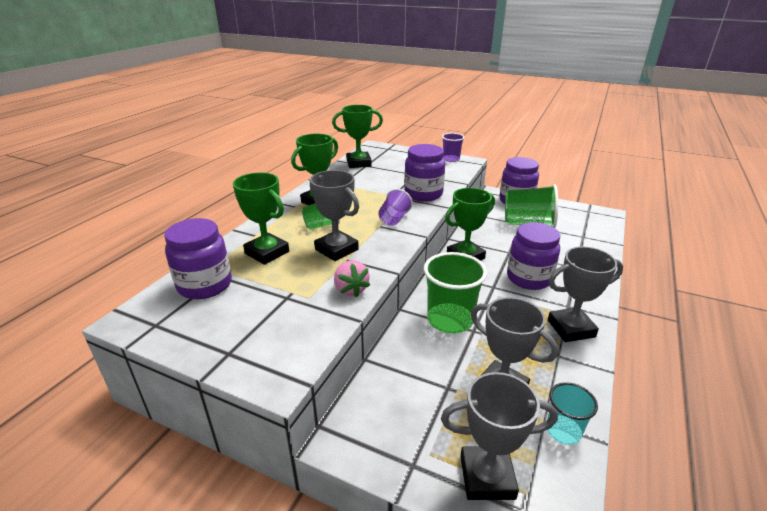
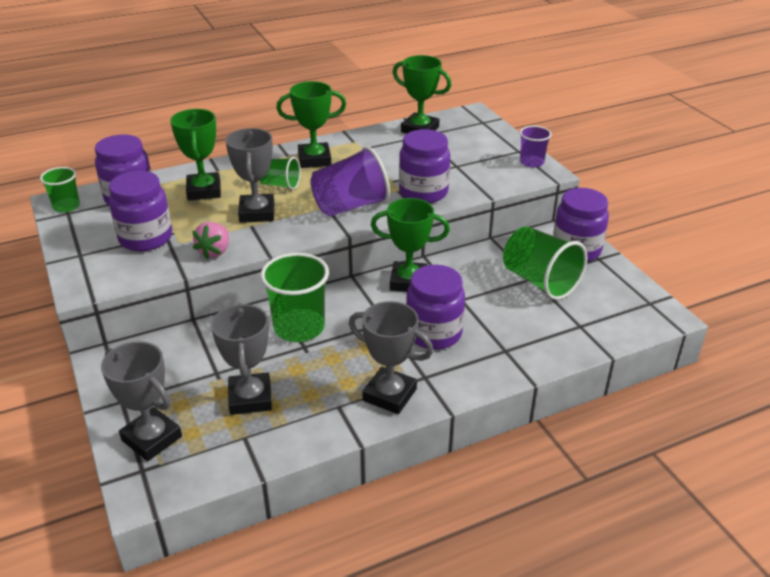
camera: 40 degrees right, 5 degrees up
purple cup [378,189,413,226] -> purple cup [310,146,390,217], size x1.75
turquoise cup [547,382,598,445] -> none
none -> green cup [40,167,80,213]
none -> purple jar [109,171,172,251]

